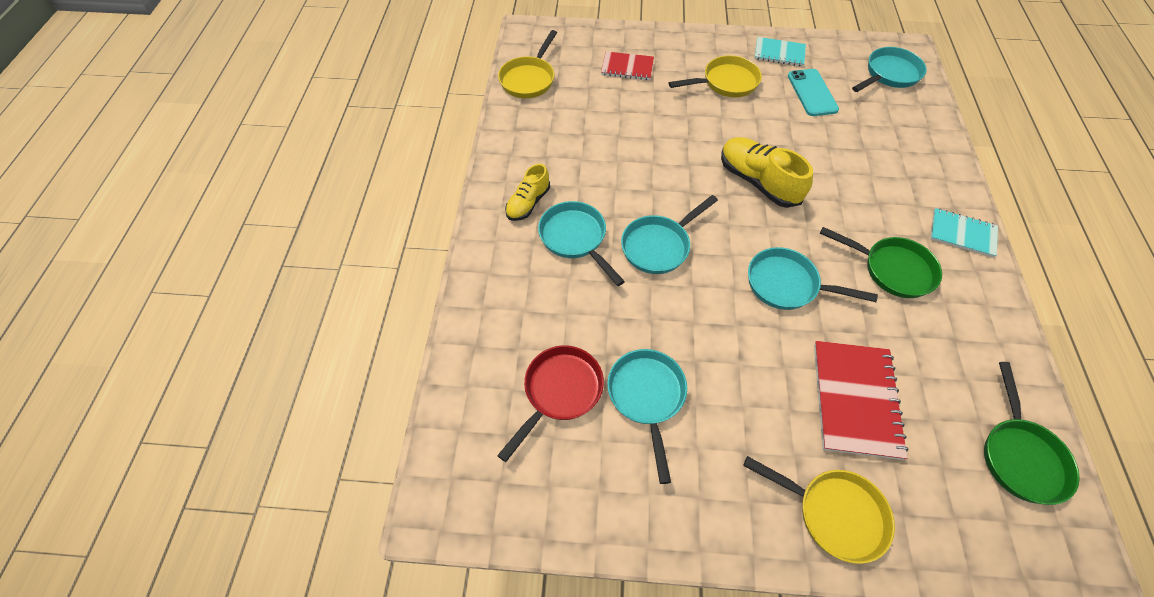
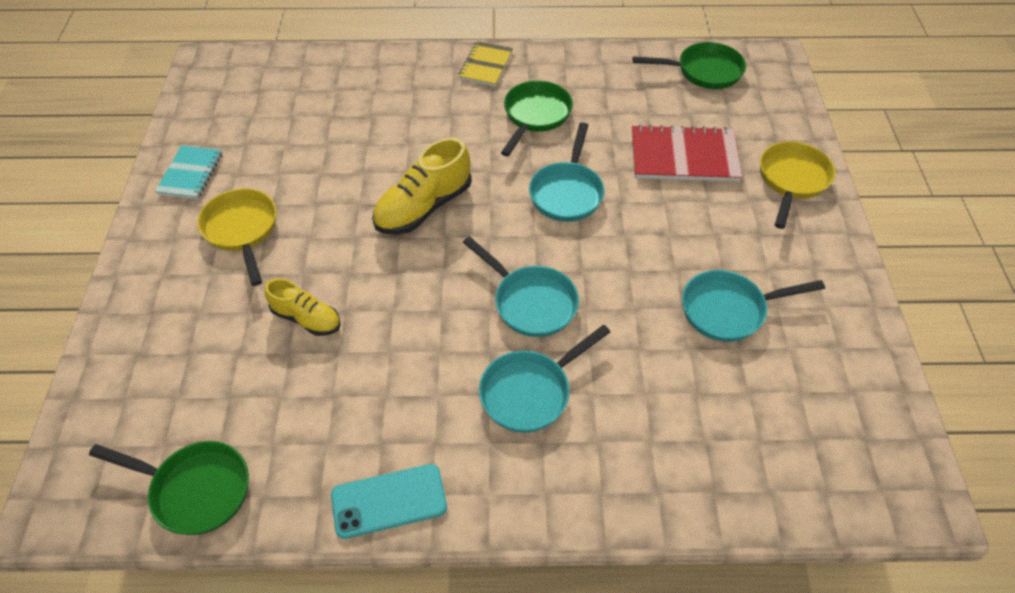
camera: 95 degrees left, 5 degrees down
red pan [497,346,604,462] -> none
yellow pan [498,30,557,98] -> green pan [89,441,249,535]
yellow shoe [505,163,550,221] -> yellow shoe moved to [265,278,340,336]
red notebook [601,51,654,80] -> none
turquoise phone [788,69,839,116] -> turquoise phone moved to [331,464,447,539]
turquoise pan [852,47,927,92] -> none
turquoise notebook [930,208,998,258] -> yellow notebook [459,41,513,86]

